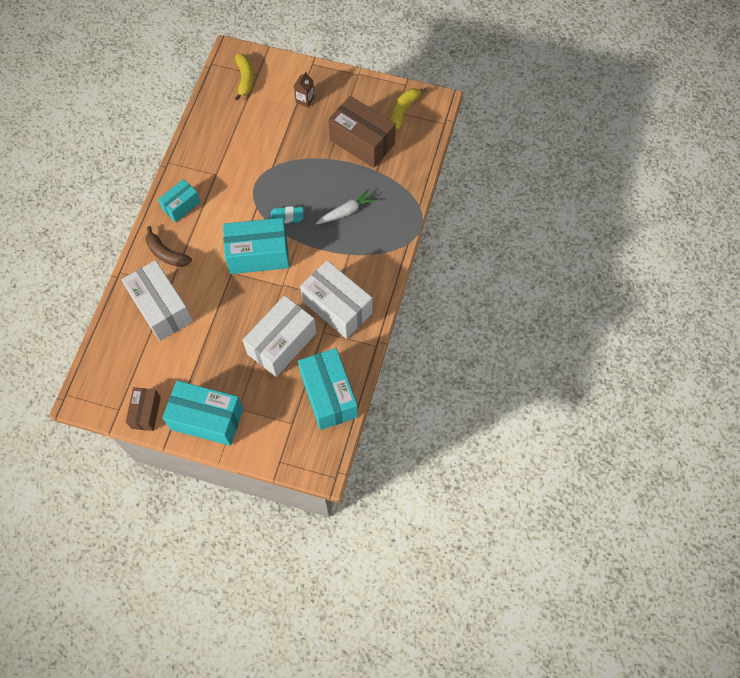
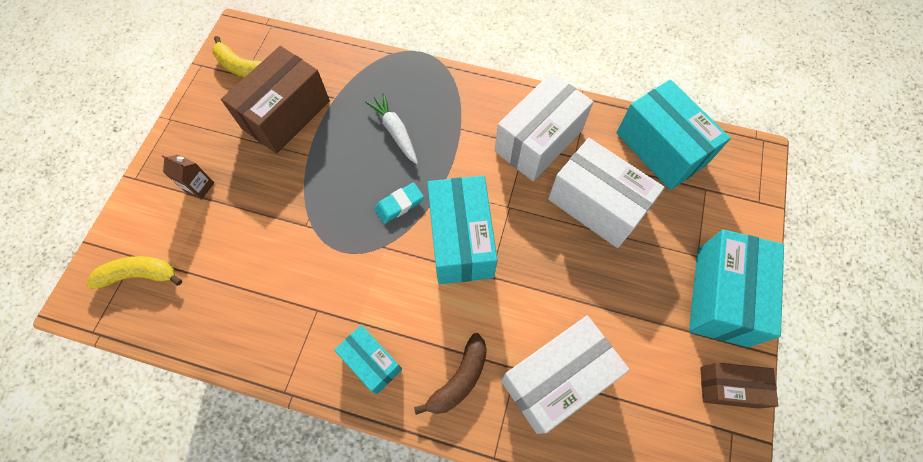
camera: 90 degrees left, 0 degrees up
turquoise eraser [271,206,303,223] -> turquoise eraser turned 60 degrees clockwise [374,183,424,224]
turquoise box [298,348,358,430] -> turquoise box turned 75 degrees clockwise [616,79,731,190]

